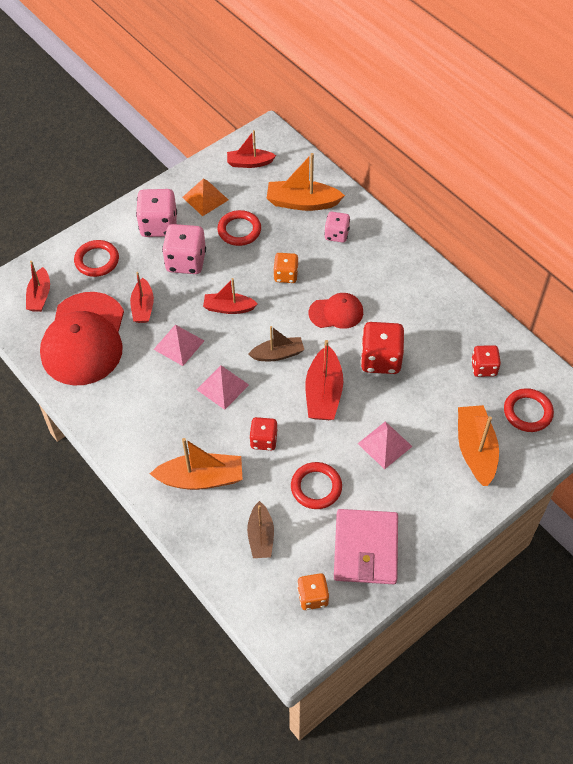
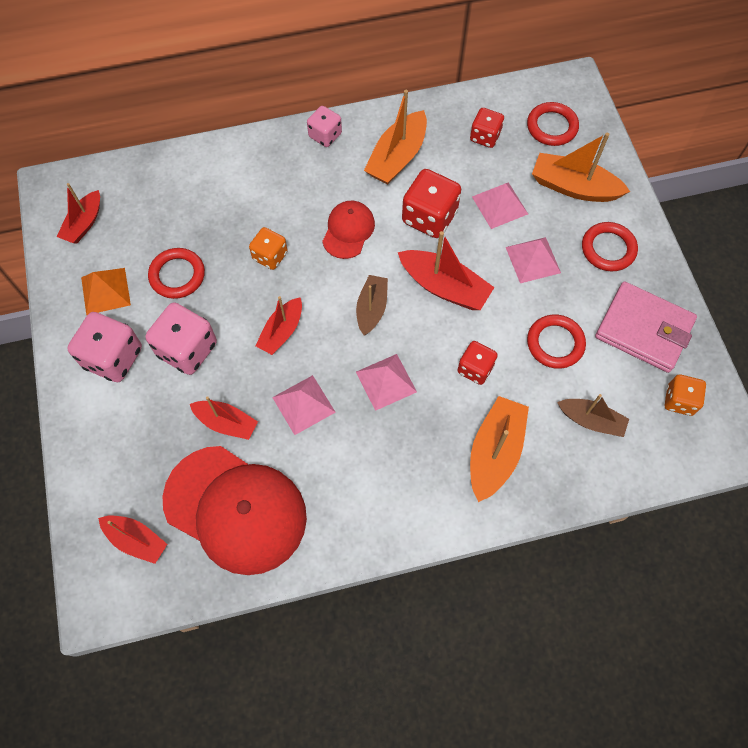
camera: 65 degrees left, 10 degrees up
red ring [74,240,119,277] -> red ring moved to [582,222,638,271]
orange boat [266,153,345,211] -> orange boat moved to [364,90,427,185]
pink dice [324,212,350,243] -> pink dice moved to [307,106,342,147]
none -> pink pyramid [472,182,528,229]

